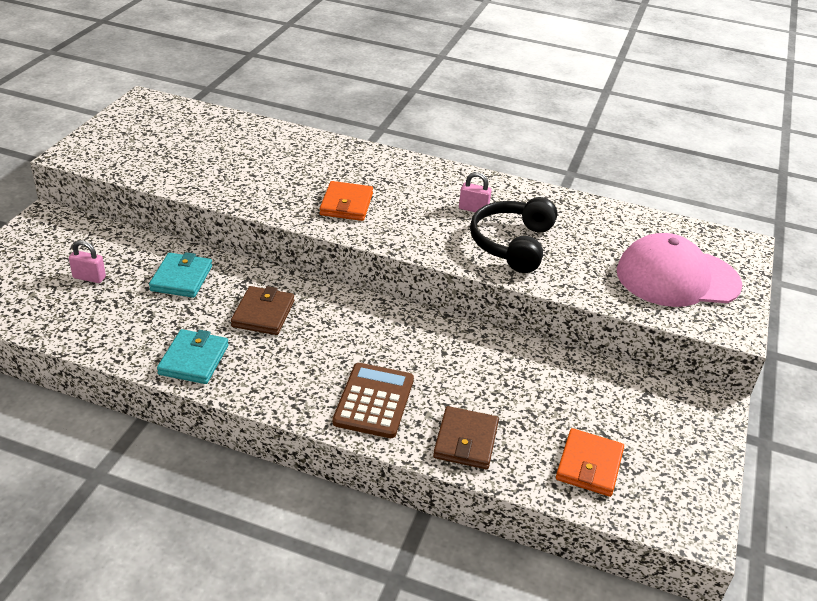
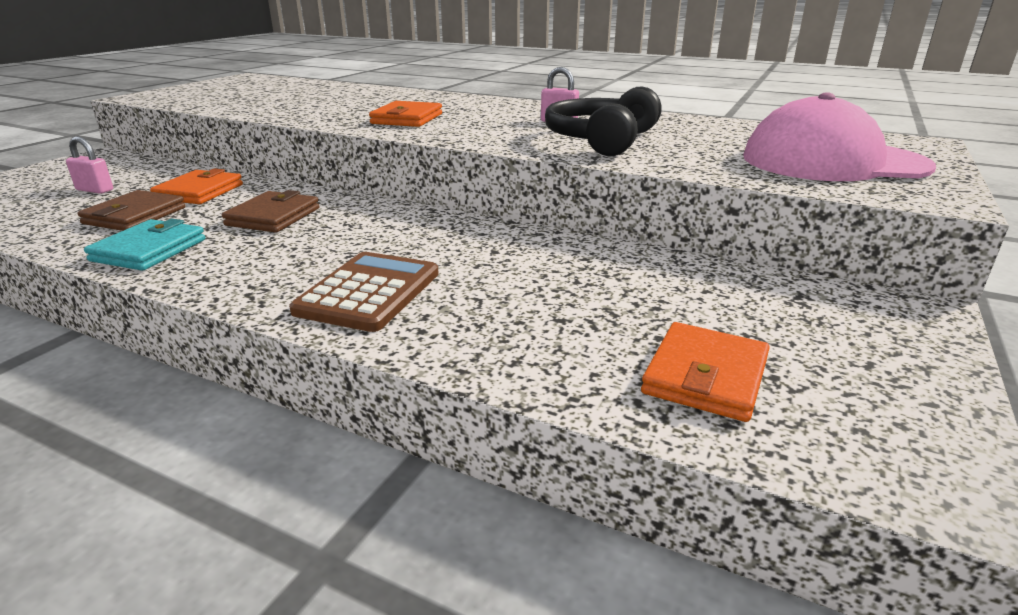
camera: 10 degrees right, 10 degrees down
turquoise wallet [149,252,212,298] -> orange wallet [150,168,243,204]
brown wallet [433,406,499,469] -> brown wallet moved to [77,190,185,231]

